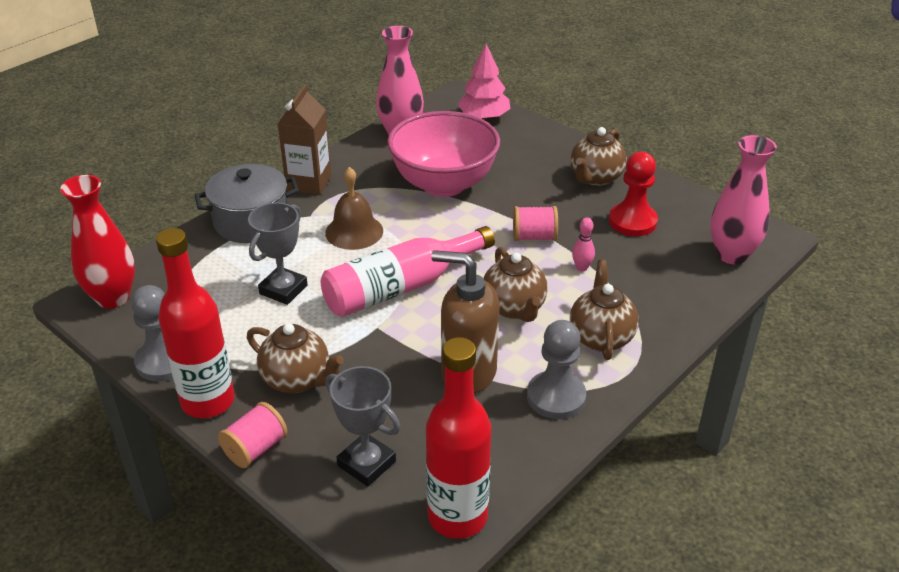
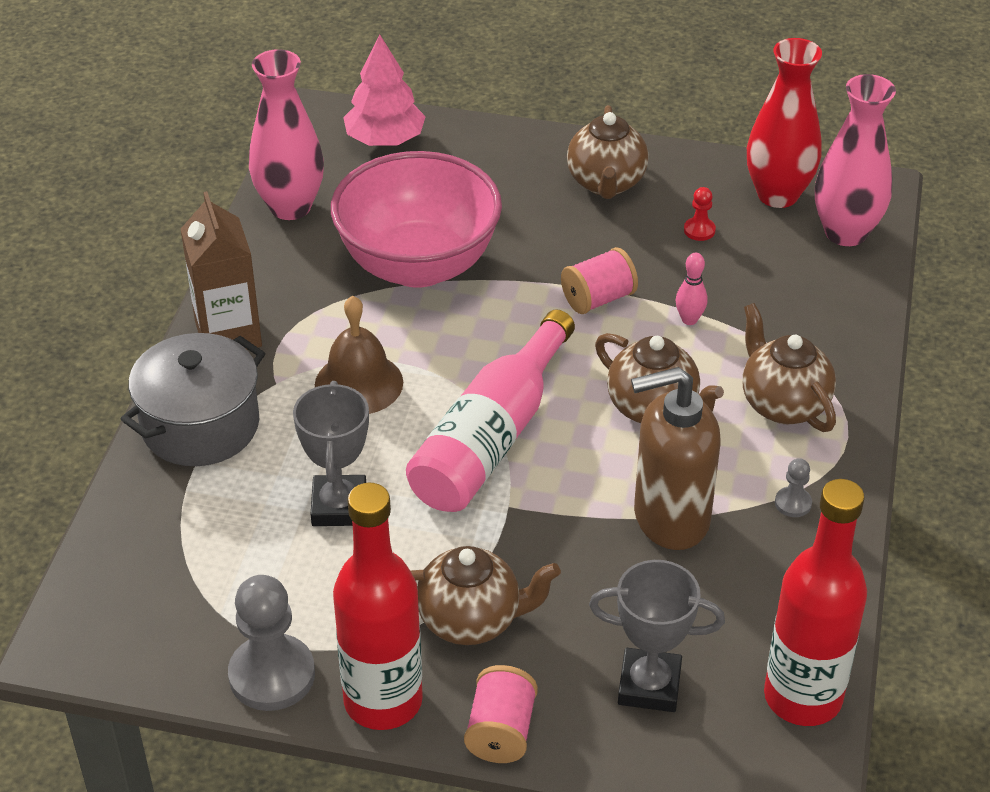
camera: 30 degrees left, 5 degrees up
red vase [60,175,135,309] -> red vase moved to [747,38,822,208]
grey pawn [527,320,586,419] -> grey pawn [775,458,812,517], size x0.46
red pawn [609,152,658,236] -> red pawn [684,187,716,241], size x0.46

